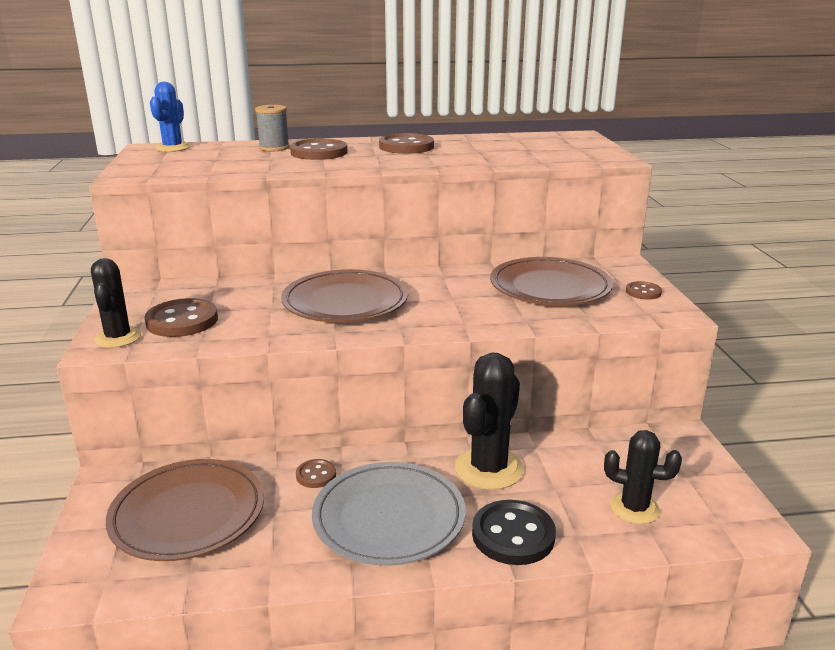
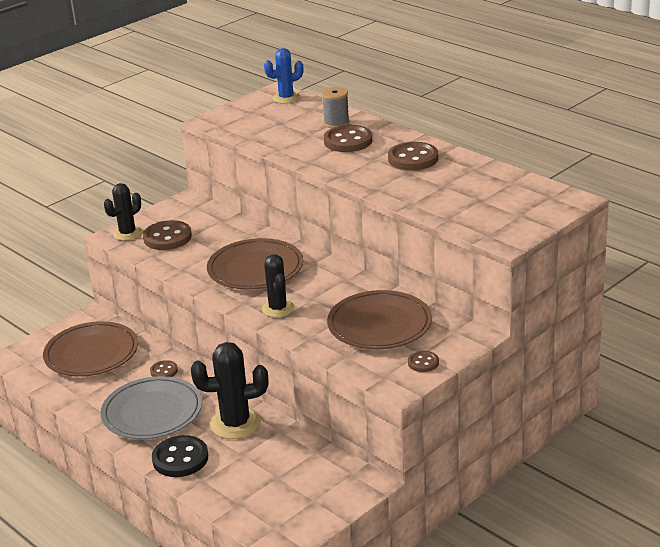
camera: 55 degrees right, 5 degrees up
black cactus [604,430,682,524] -> black cactus moved to [262,254,294,317]

